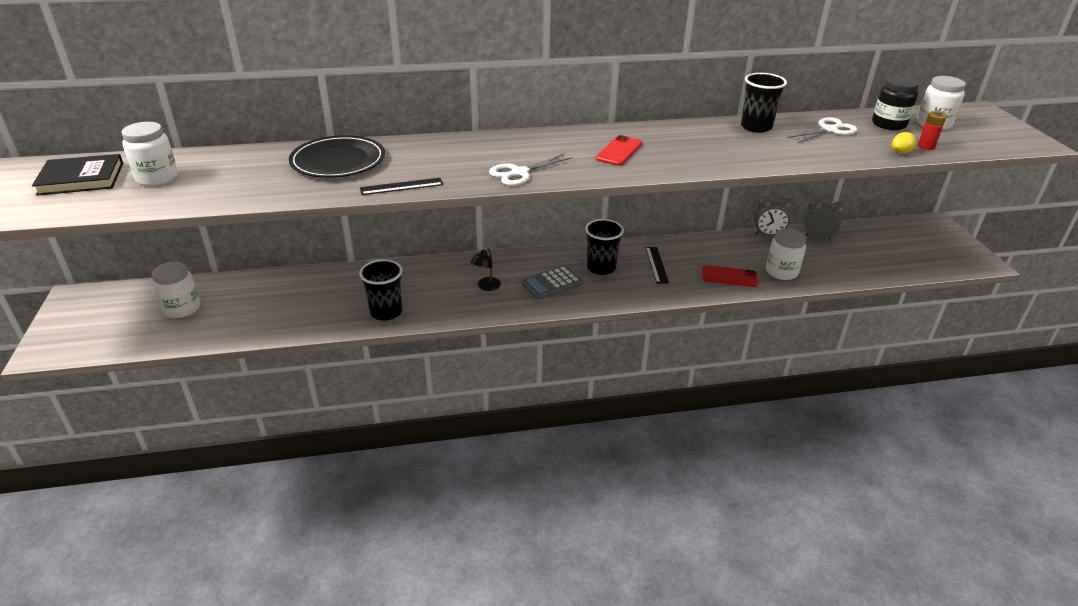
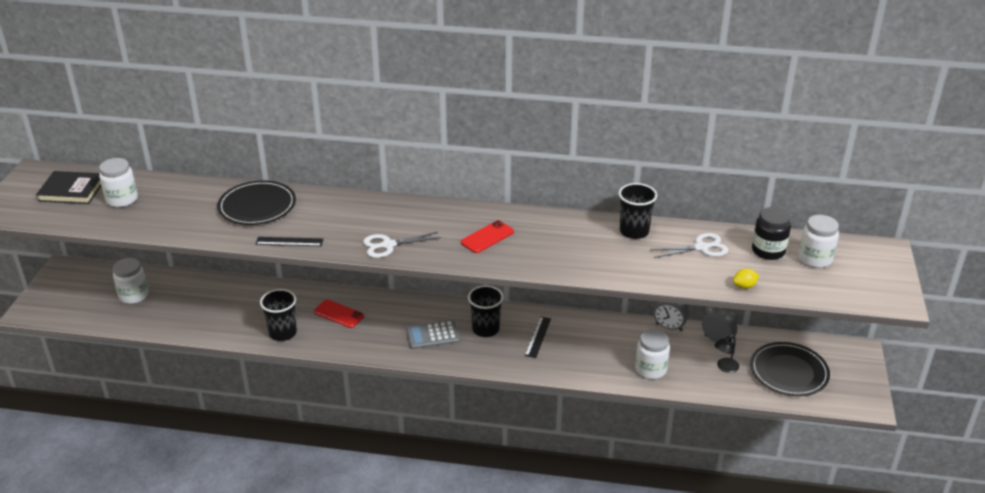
camera: 20 degrees right, 0 degrees up
black lamp [470,248,501,291] -> black lamp moved to [715,335,739,373]
red phone [702,265,758,287] -> red phone moved to [314,299,364,328]
red battery [918,111,947,150] -> none
none -> black plate [750,342,830,396]

